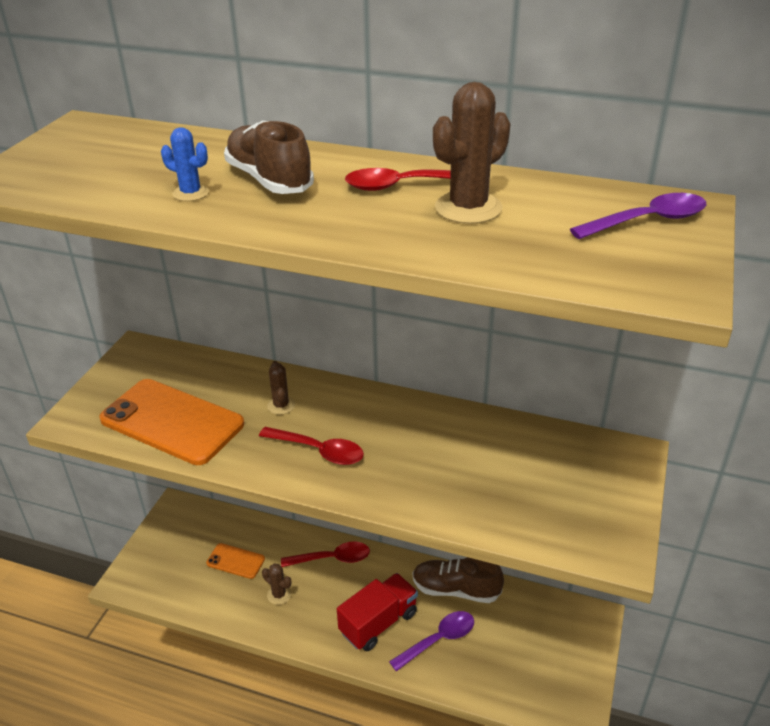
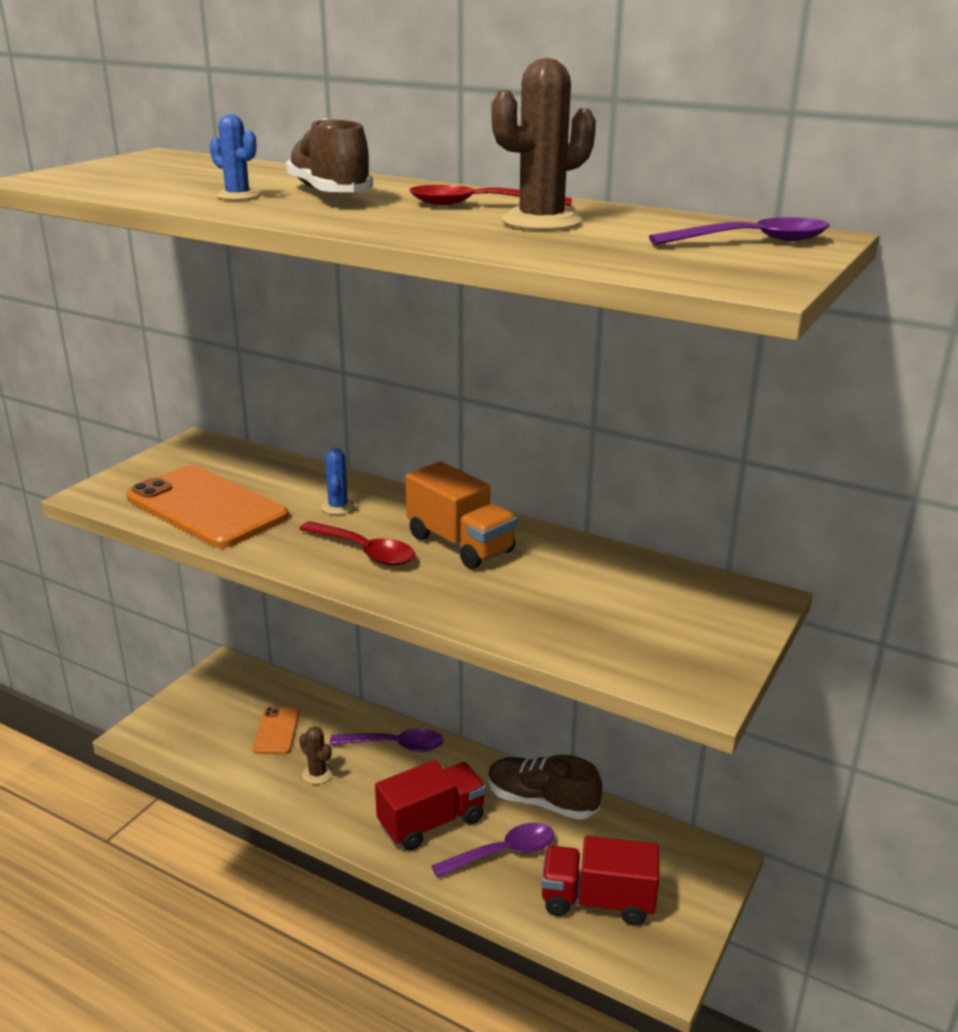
camera: 10 degrees right, 10 degrees down
orange phone [206,543,265,579] -> orange phone turned 60 degrees clockwise [253,707,300,754]
brown cactus [267,361,295,415] -> blue cactus [321,448,355,515]
red spoon [281,542,370,567] -> purple spoon [329,728,443,752]
none -> orange truck [405,461,517,569]
none -> red truck [541,836,659,926]

